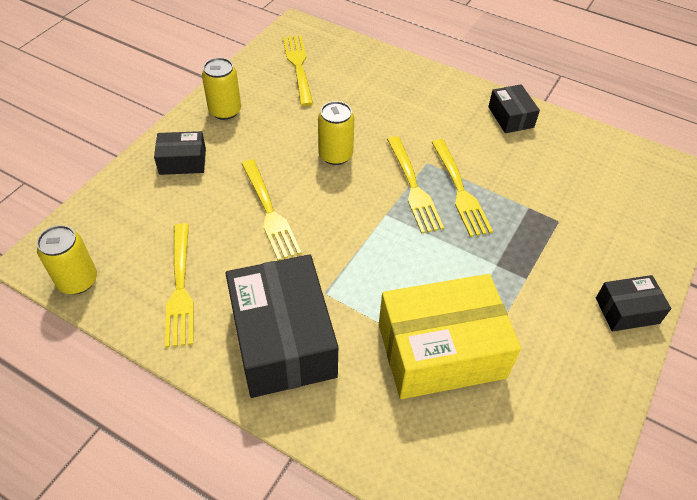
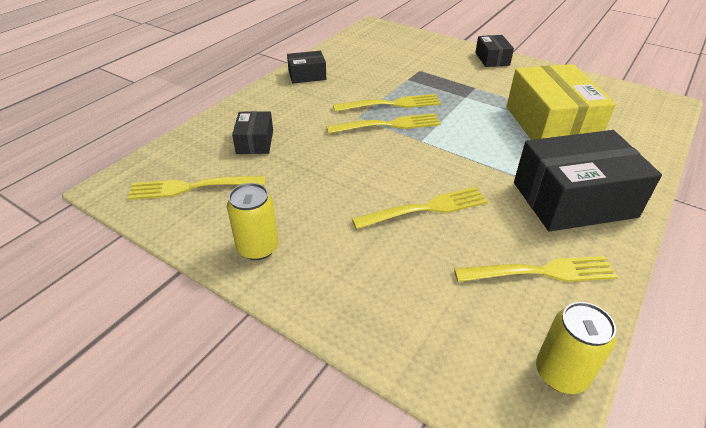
camera: 85 degrees left, 10 degrees down
black box [154,131,206,175] -> black box moved to [232,111,273,154]
yellow can [318,101,354,165] -> none

